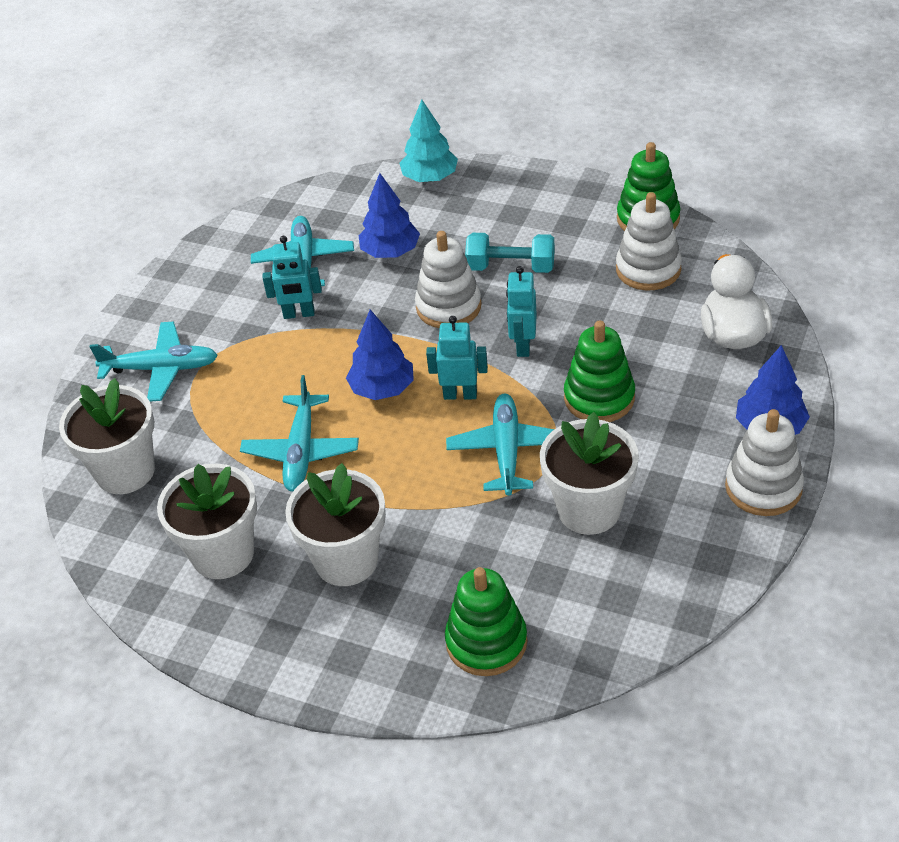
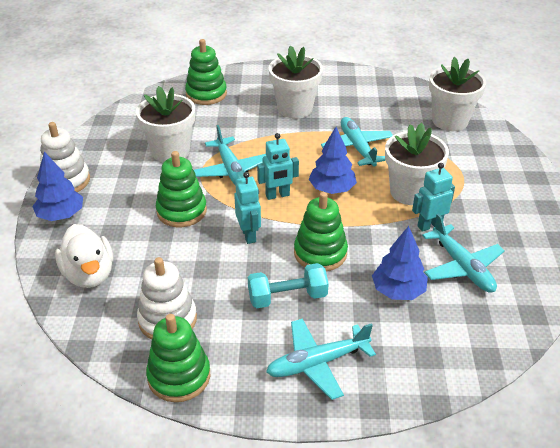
camera: 155 degrees right, 5 degrees down
turquoise plane [90,322,218,401] -> turquoise plane moved to [266,319,376,400]
white flower pot [157,464,257,579] -> white flower pot moved to [385,123,449,205]
turquoise tree [399,100,458,182] -> none
white stacking toy [415,231,481,328] -> green stacking toy [294,192,348,271]

